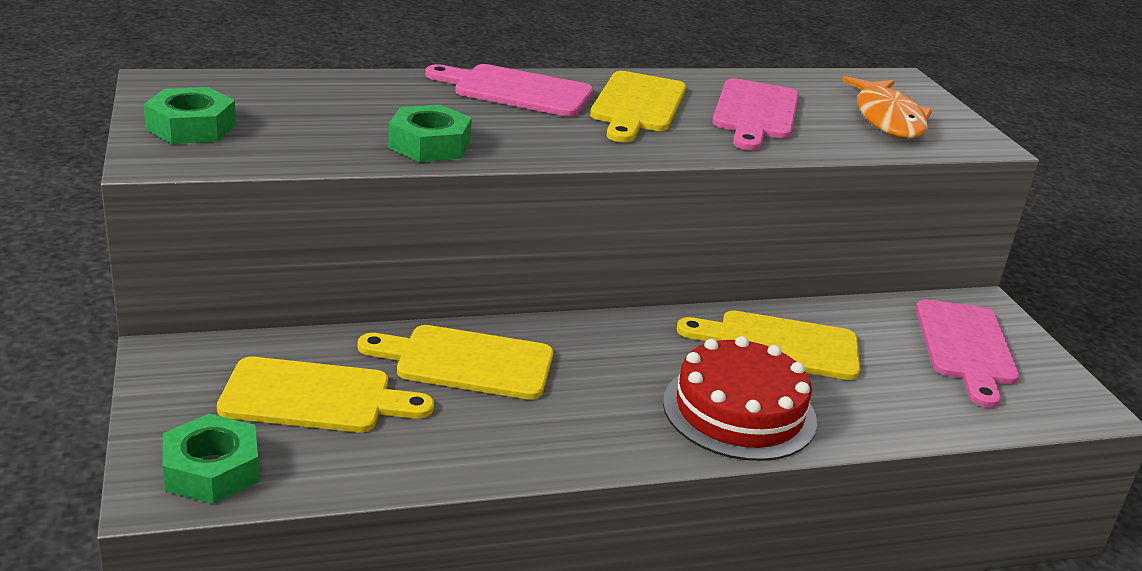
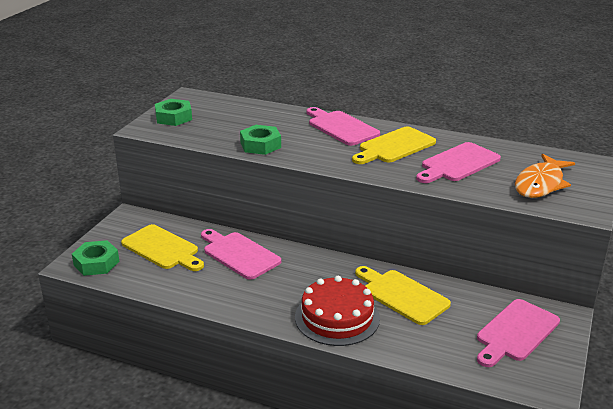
camera: 40 degrees right, 0 degrees up
yellow cutting board [357,325,553,400] -> pink cutting board [201,229,281,280]

